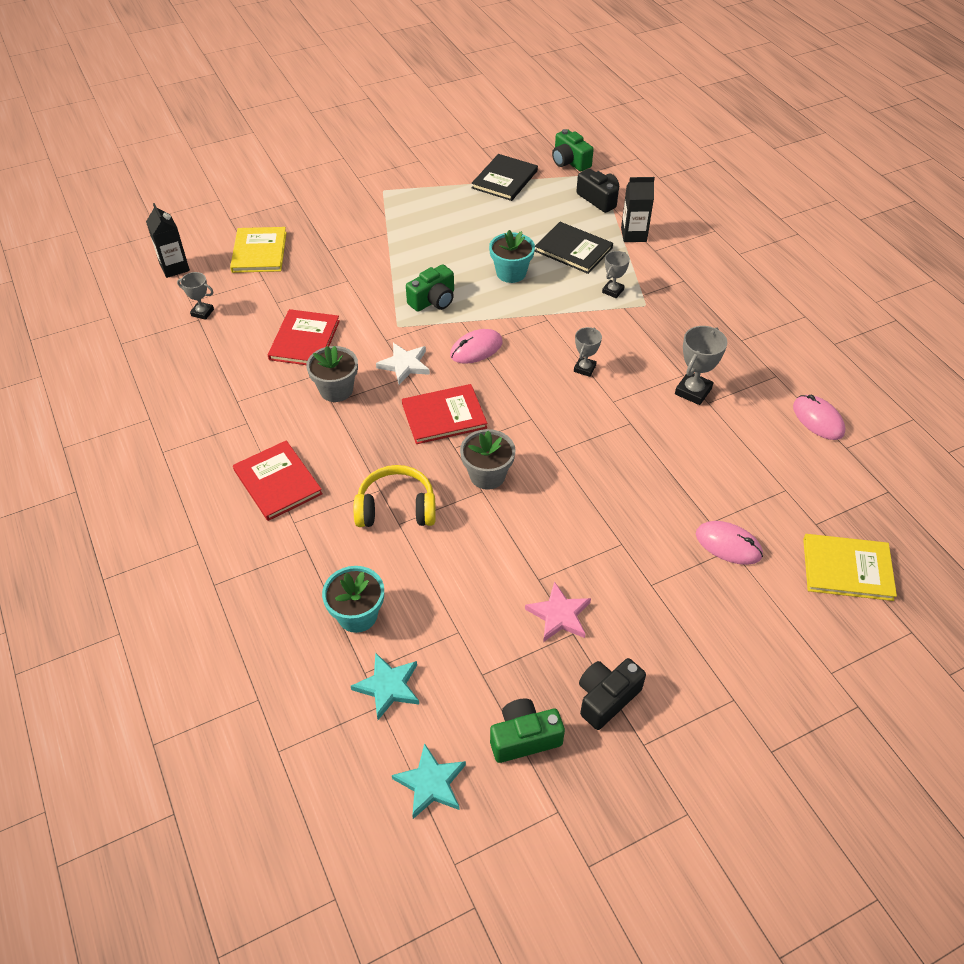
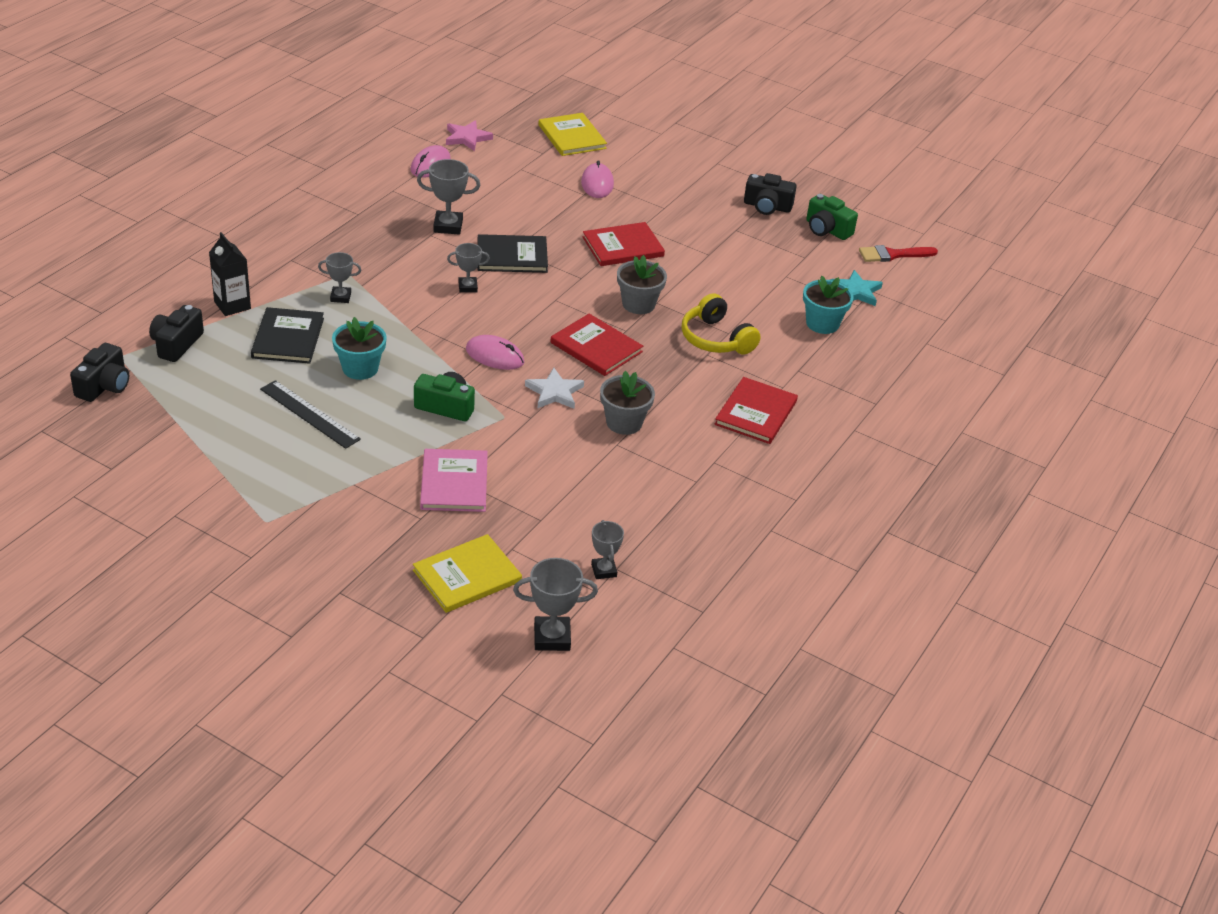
camera: 125 degrees left, 10 degrees down
black carton [146,203,190,278] -> grey trophy [513,558,598,651]
red book [268,309,340,365] -> red book moved to [583,222,665,266]
turquoise star [392,743,466,819] -> red brush [859,245,938,262]
black book [472,154,538,201] -> black book moved to [478,234,548,273]
pink star [525,581,591,642] -> pink star moved to [446,120,493,151]
green camera [552,129,594,172] -> black camera [70,343,129,402]
none -> black ruler [260,380,361,449]
none -> pink book [420,449,488,512]

